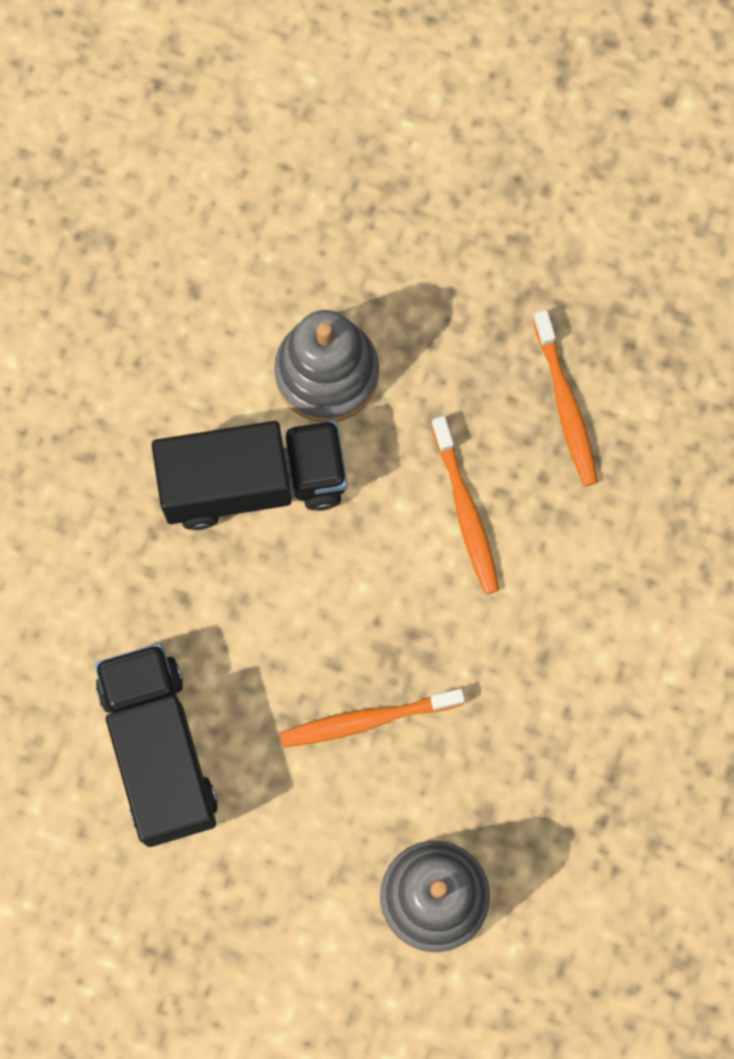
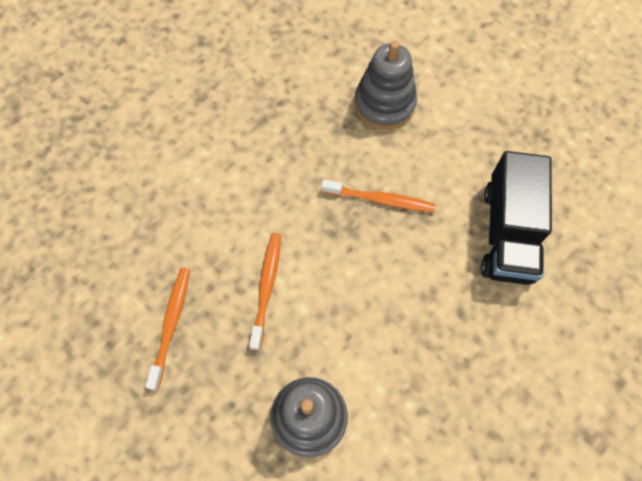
camera: 155 degrees left, 10 degrees down
black truck [152,420,348,530] -> none

